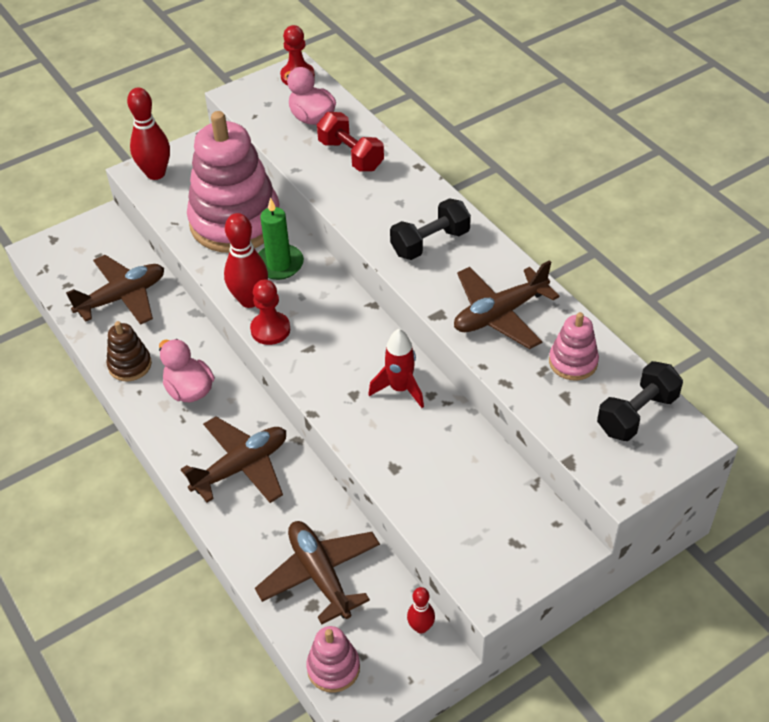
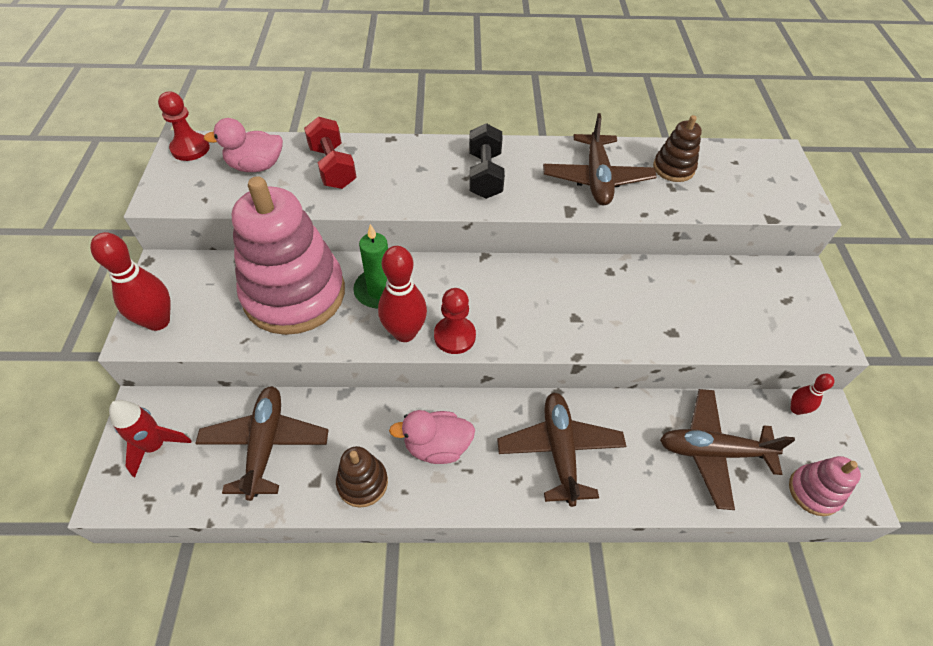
camera: 60 degrees left, 5 degrees up
red dumbbell [317,112,384,171] -> red dumbbell turned 75 degrees clockwise [304,116,357,189]
red rocket [368,329,424,408] -> red rocket moved to [109,400,191,477]
pink stacking toy [549,312,599,380] -> brown stacking toy [653,115,702,182]
black dumbbell [597,361,683,441] -> none

